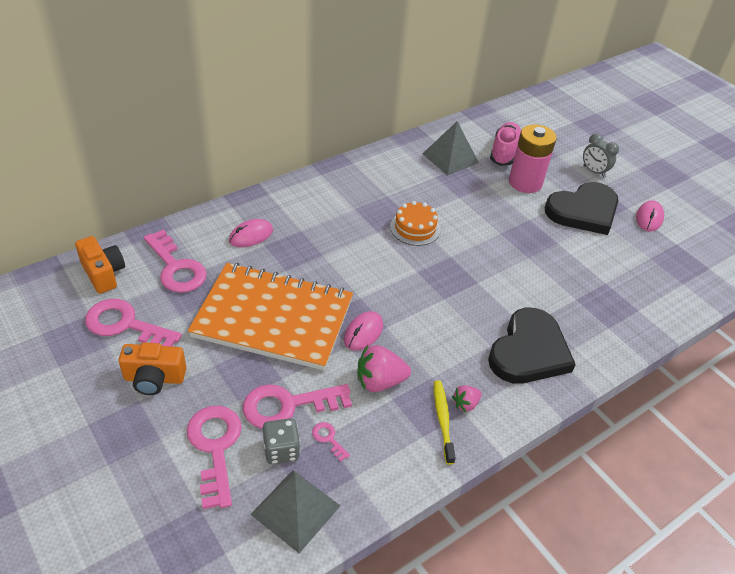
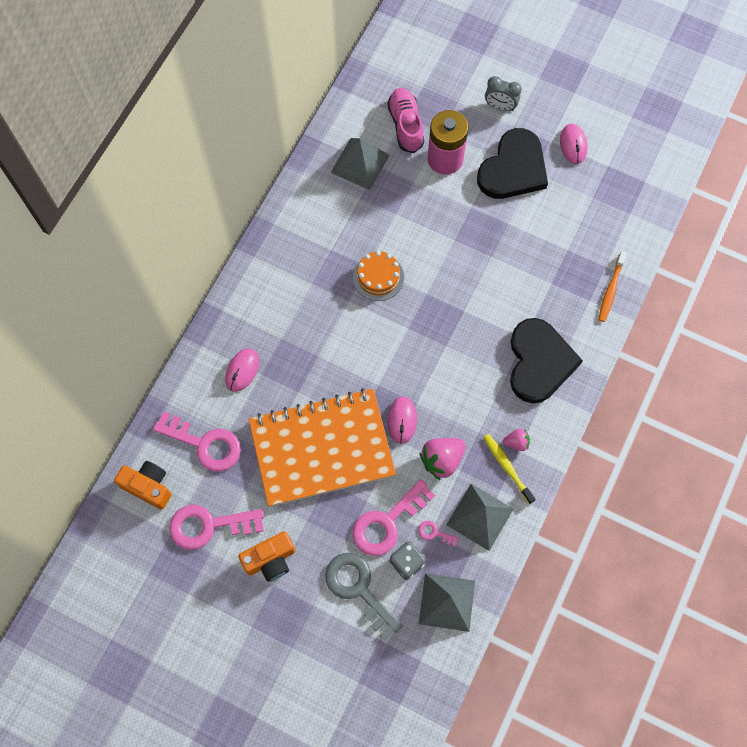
camera: 25 degrees left, 25 degrees up
pink key [187,406,242,509] -> grey key [325,553,402,641]
pink strawberry [452,385,482,412] -> pink strawberry turned 120 degrees counterclockwise [503,428,530,451]
none -> grey pyramid [447,484,513,551]
none -> orange toothbrush [598,251,627,322]

